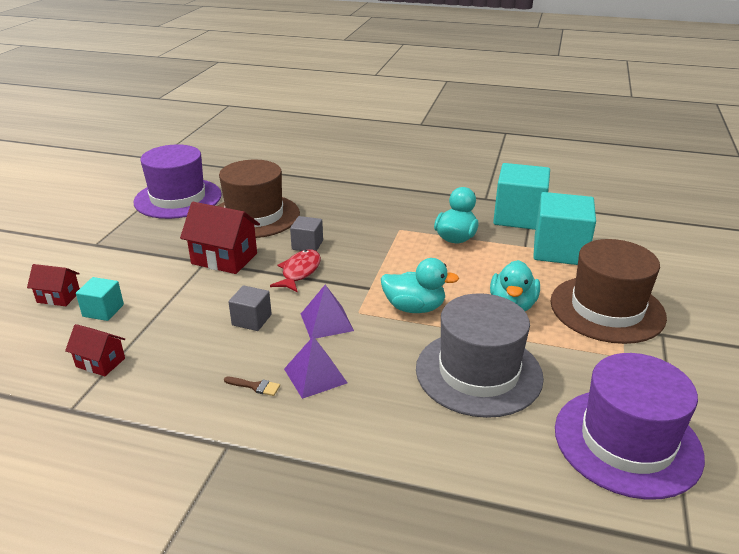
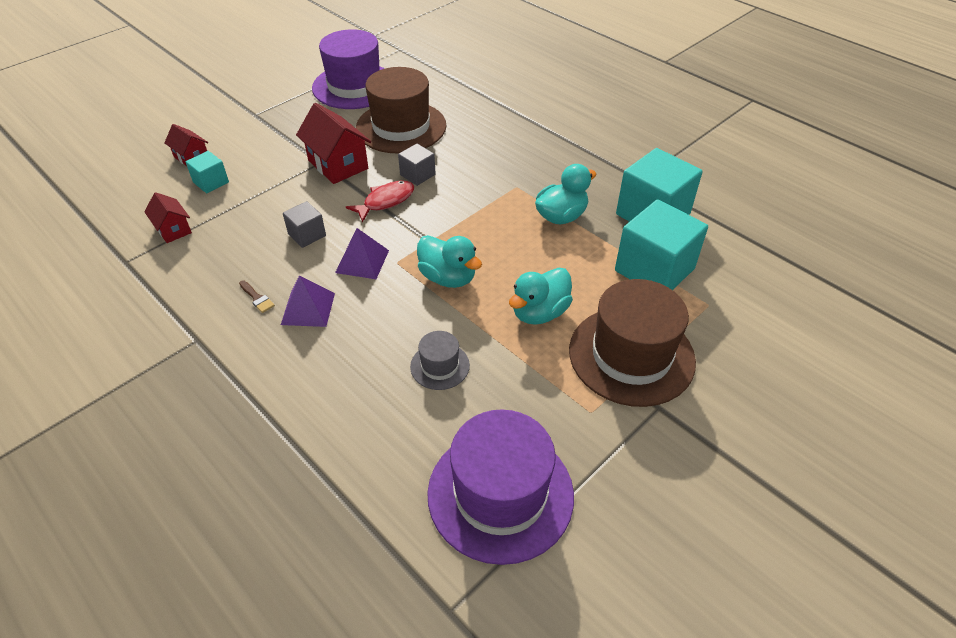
camera: 30 degrees right, 15 degrees up
grey hat [416,293,544,418] -> grey hat [410,331,470,390], size x0.47

